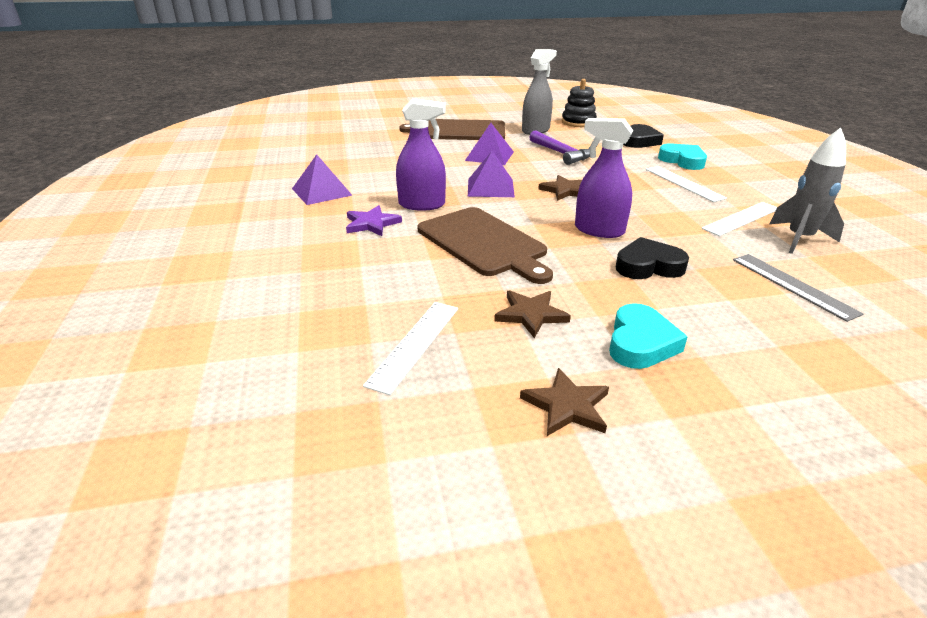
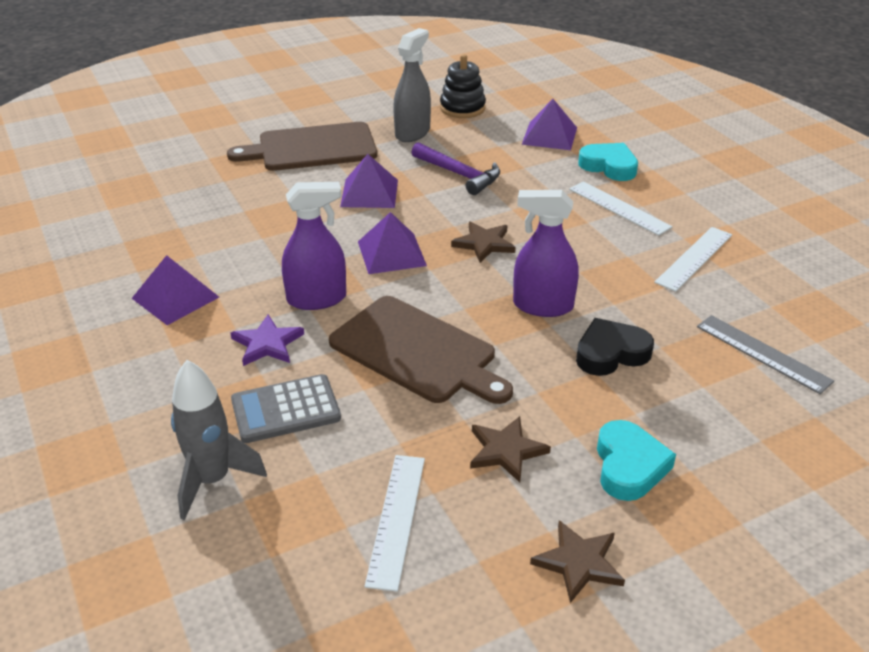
camera: 15 degrees left, 5 degrees up
black heart [623,124,664,148] -> purple pyramid [522,99,577,150]
grey rocket [770,128,846,254] -> grey rocket moved to [171,360,267,520]
none -> grey calculator [231,374,341,443]

